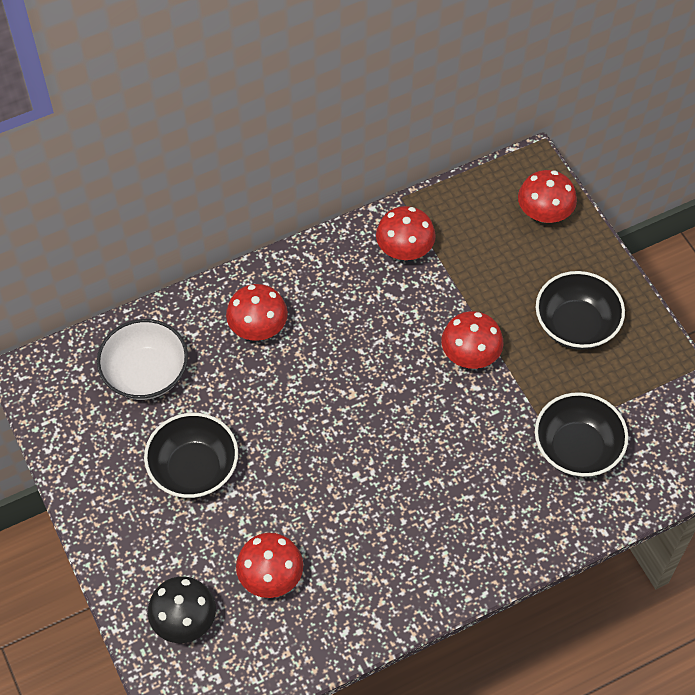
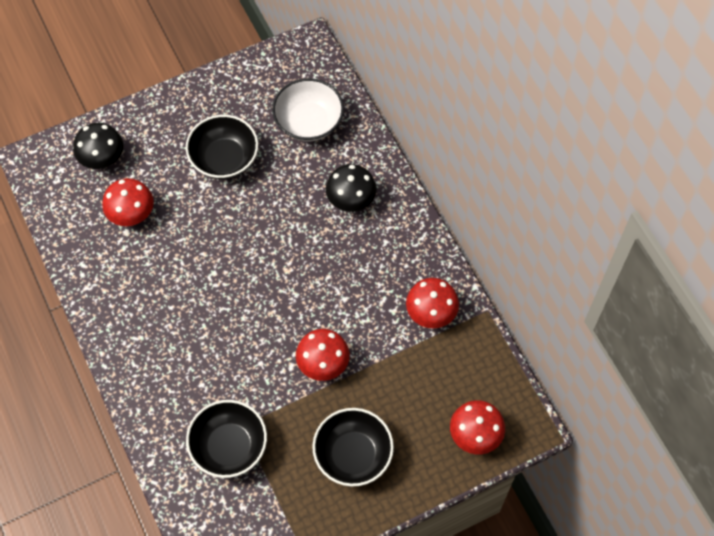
camera: 90 degrees right, 5 degrees up
red mushroom [226,284,288,341] -> black mushroom [326,164,376,212]

